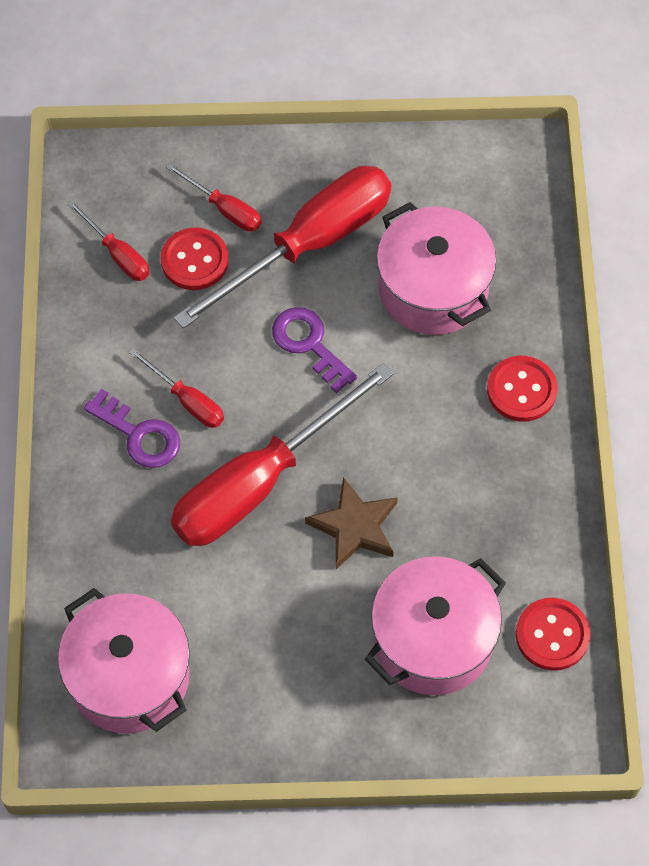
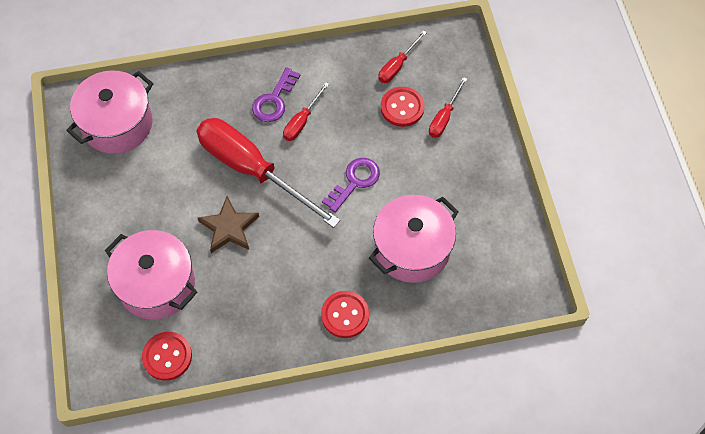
camera: 80 degrees right, 0 degrees up
red screwdriver [174,166,391,329] -> none

